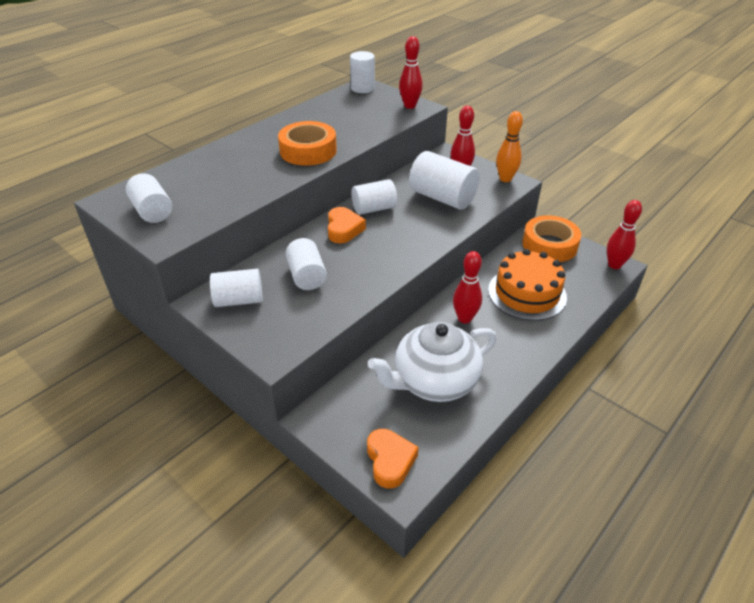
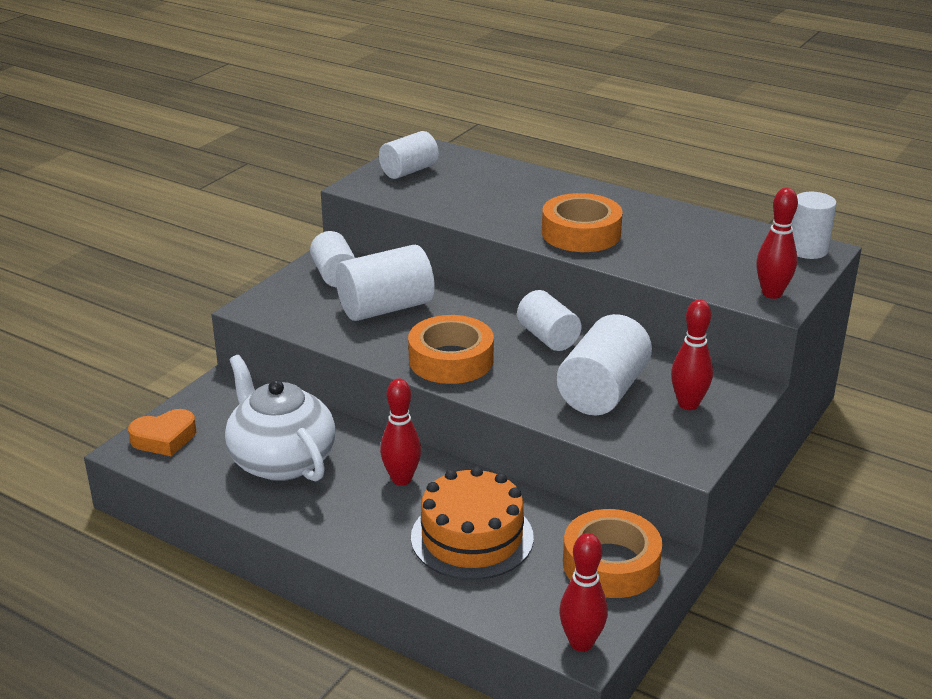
camera: 80 degrees right, 10 degrees down
white cylinder [286,238,327,290] -> white cylinder [336,245,435,321], size x1.51
orange heart [328,207,366,243] -> none
orange bowling pin [496,111,523,182] -> none
none -> orange tape [408,315,494,384]

